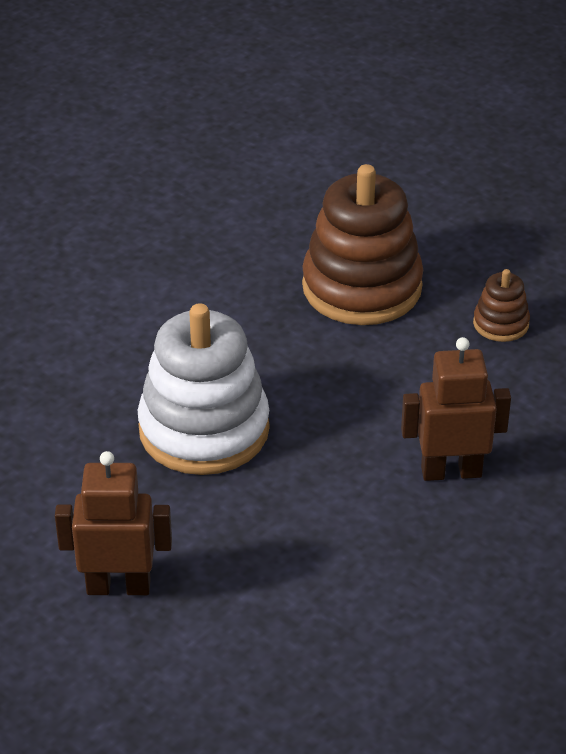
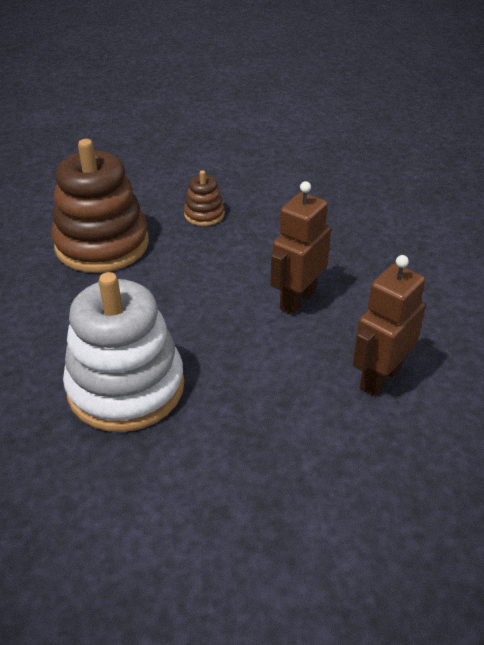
camera: 50 degrees left, 0 degrees up
brown robot [55,451,172,595] -> brown robot moved to [353,255,426,396]

